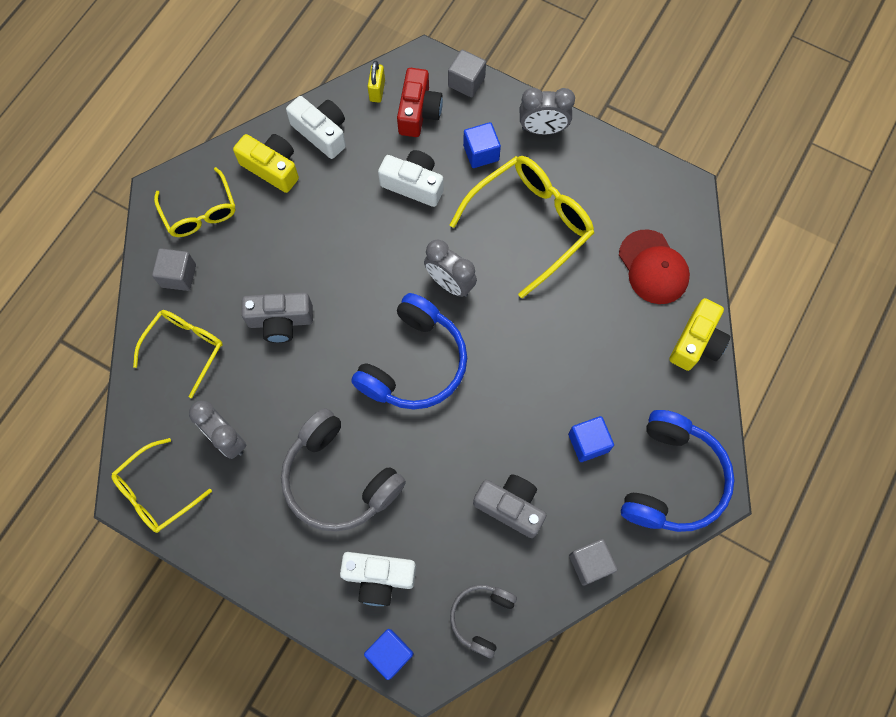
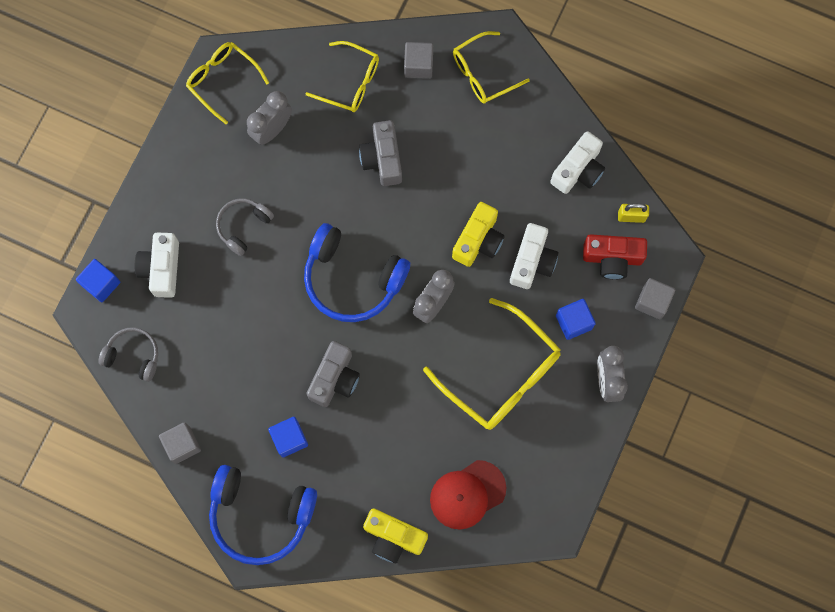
camera: 85 degrees right, 5 degrees up
yellow camera [233,134,299,193] -> yellow camera moved to [452,202,505,267]
grey headphones [281,408,406,532] -> grey headphones [216,198,274,256], size x0.56
grey camera [473,474,546,538] -> grey camera moved to [307,341,360,407]

